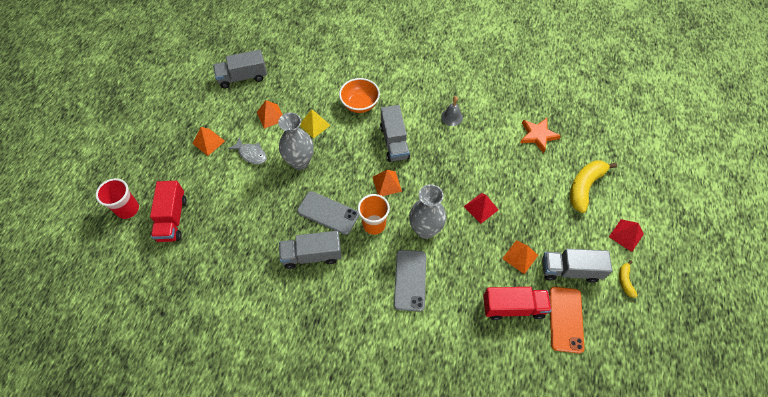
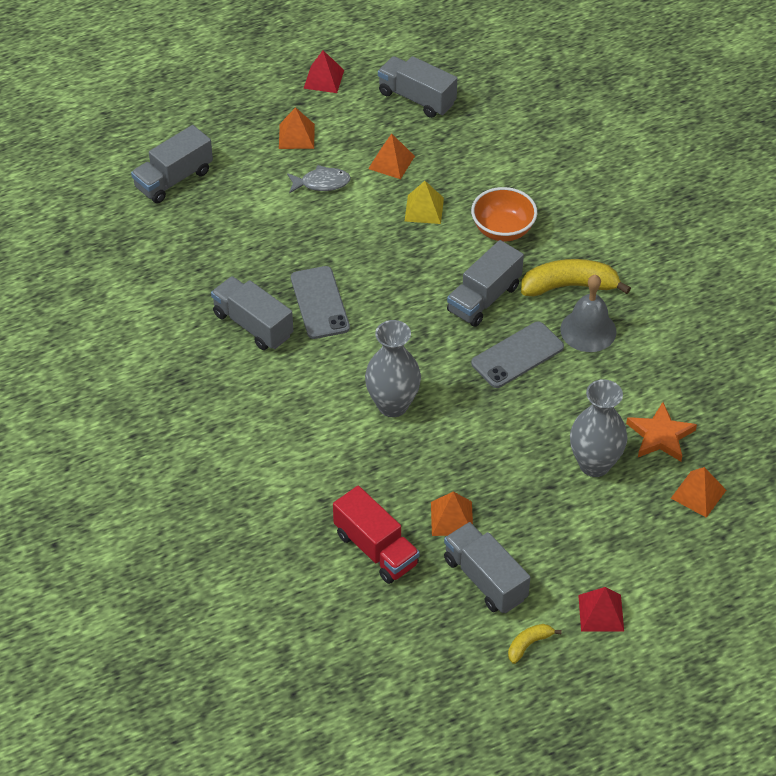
camera: 50 degrees right, 10 degrees down
red cup [96,178,139,219] -> none
red truck [150,181,187,242] -> grey truck [131,125,213,203]
grey fish [228,137,267,164] -> grey fish turned 90 degrees counterclockwise [287,165,351,193]
grey vase [278,112,314,170] -> grey vase moved to [570,379,628,477]
orange cup [358,194,390,235] -> none
orange pyramid [373,170,402,196] -> orange pyramid moved to [671,467,726,518]
grey phone [394,250,426,312] -> grey phone moved to [471,322,564,388]
grey bell [441,96,463,126] -> grey bell [560,275,617,352], size x1.53
red pyramid [464,193,498,224] -> red pyramid moved to [303,50,344,93]
orange phone [549,287,584,353] -> none
yellow banana [570,161,617,213] -> yellow banana moved to [521,259,631,296]

